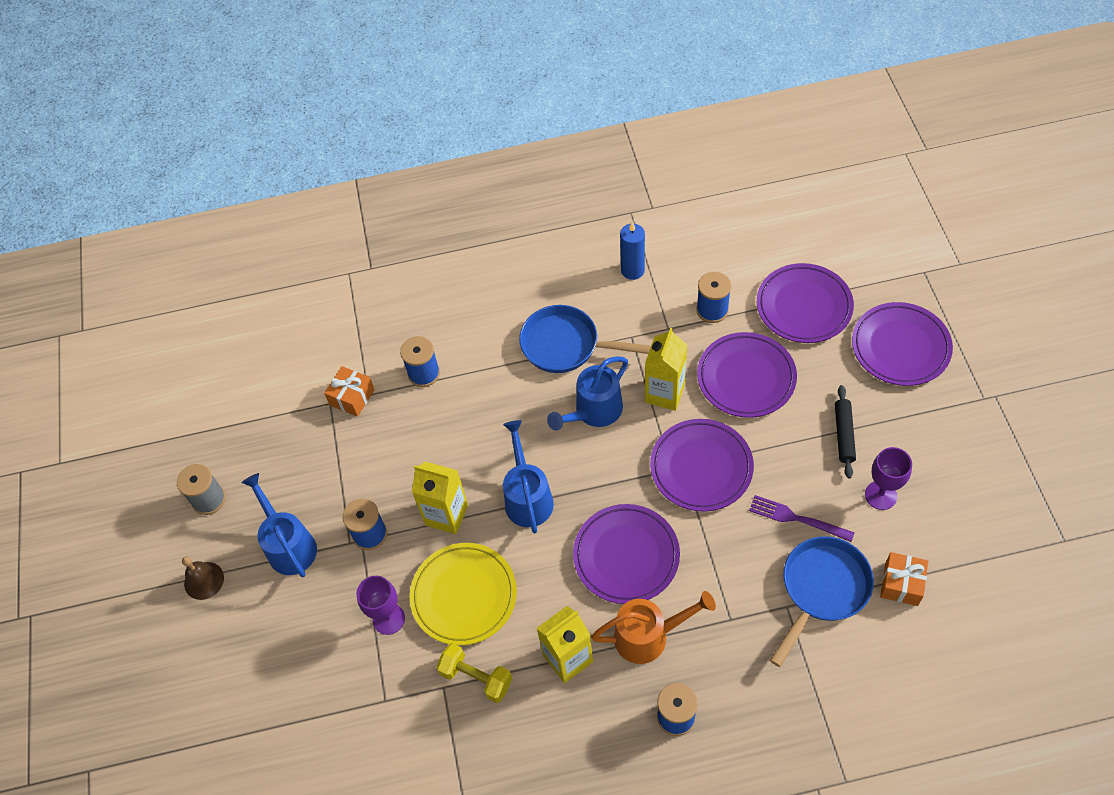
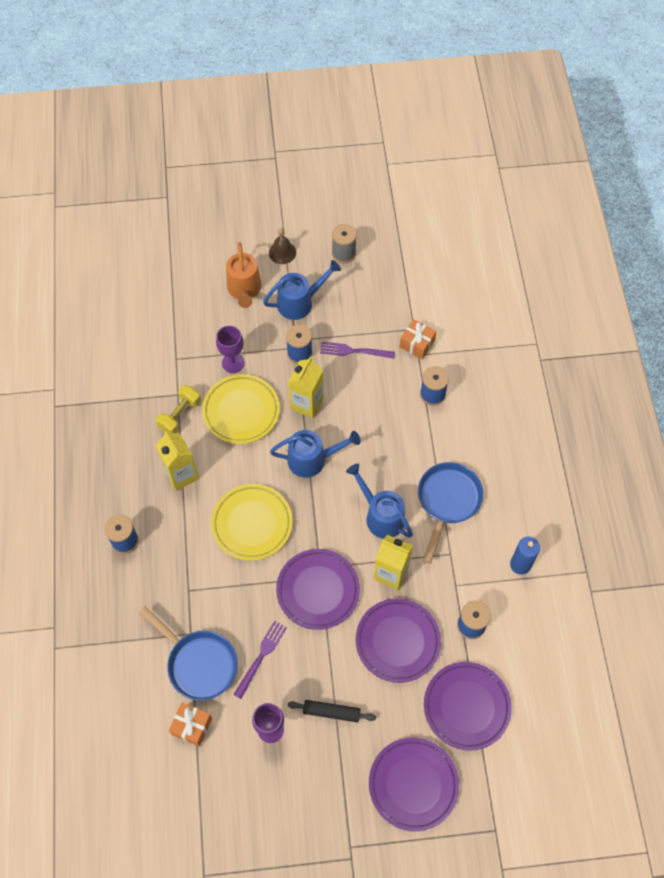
camera: 90 degrees right, 5 degrees up
purple plate [573,504,680,604] -> yellow plate [211,484,293,561]
orange watering can [591,591,716,664] -> orange watering can moved to [226,242,262,308]
none -> purple fork [320,342,395,359]

